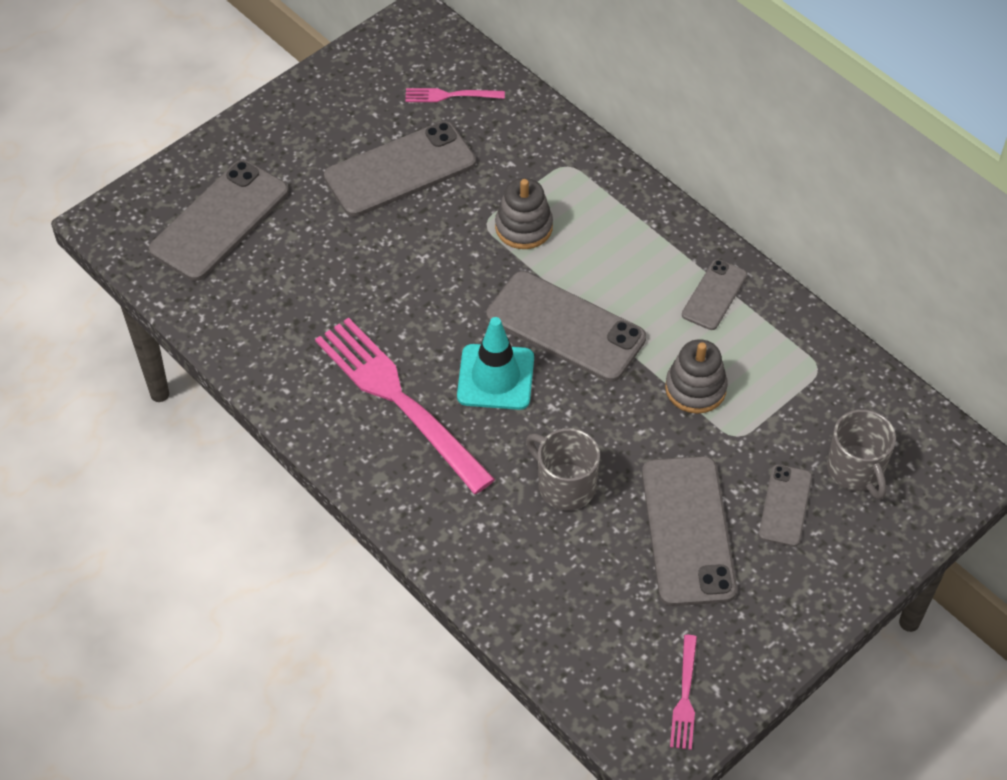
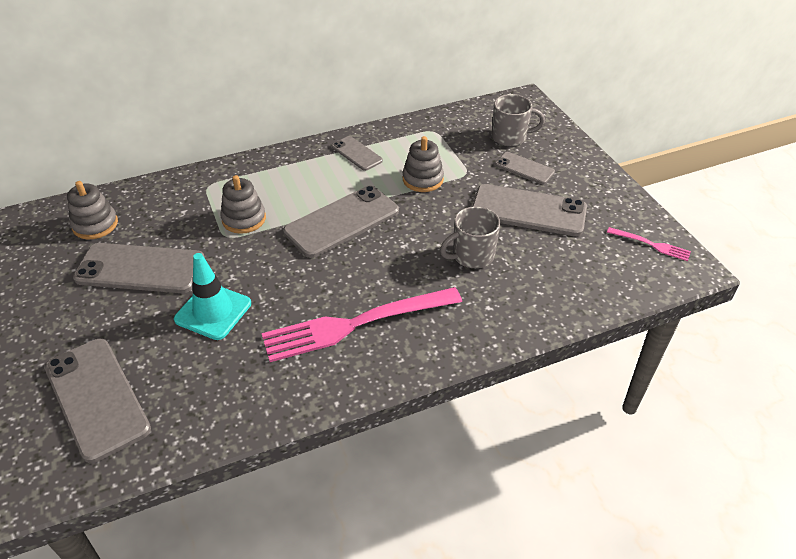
camera: 70 degrees left, 10 degrees down
grey phone [324,121,476,217] -> grey phone turned 75 degrees counterclockwise [73,243,205,293]
pink fork [405,88,505,102] -> grey stacking toy [67,181,118,239]
turquoise traffic cone [457,317,534,410] -> turquoise traffic cone moved to [174,253,251,340]

